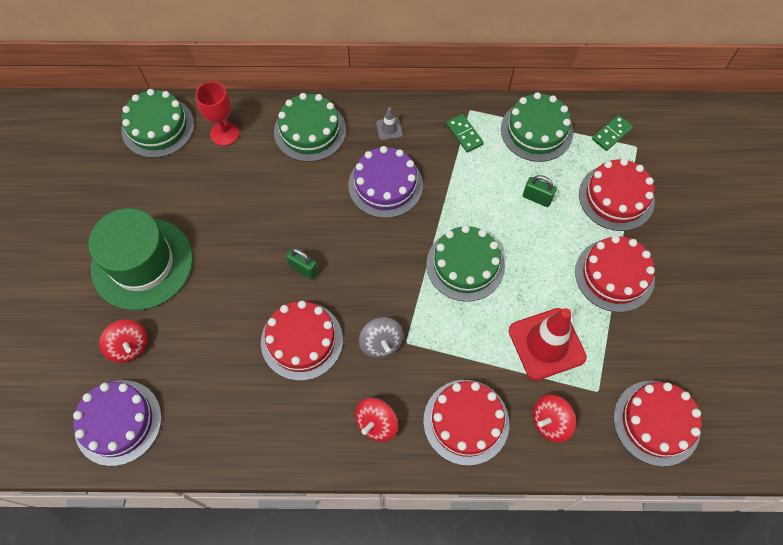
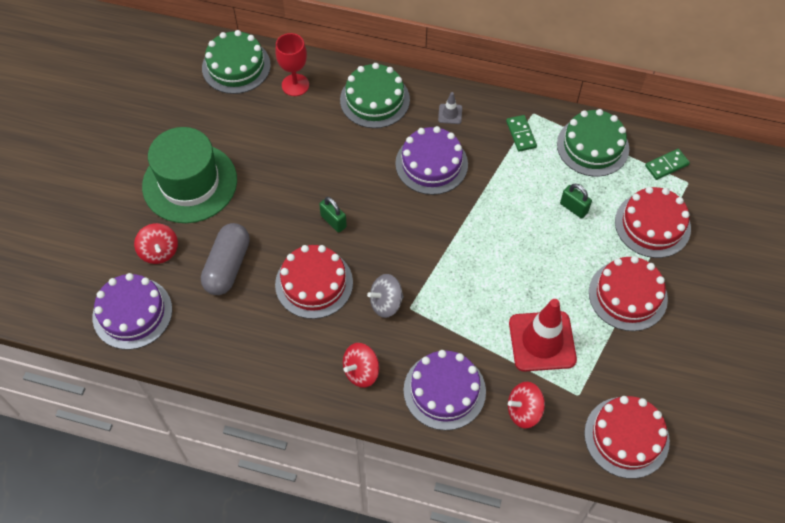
camera: 15 degrees right, 5 degrees down
grey spinning top [359,317,403,358] -> grey spinning top turned 75 degrees clockwise [367,274,404,318]
red cake [423,380,509,466] -> purple cake [404,350,486,430]
green cake [426,225,505,302] -> none
none -> grey capsule [201,223,250,295]

